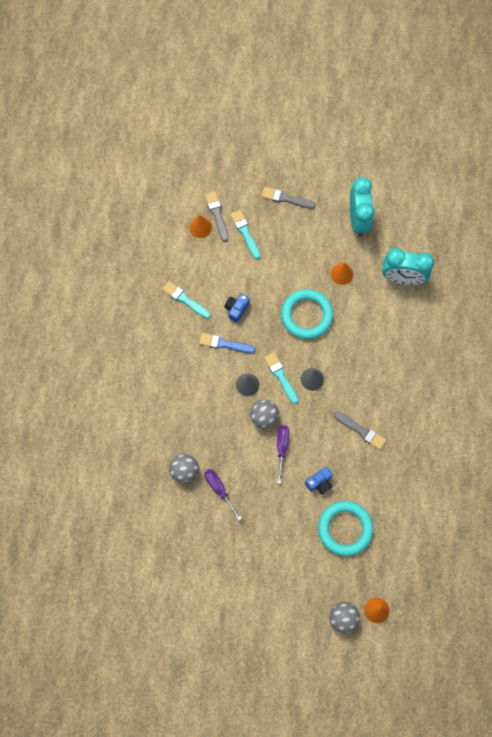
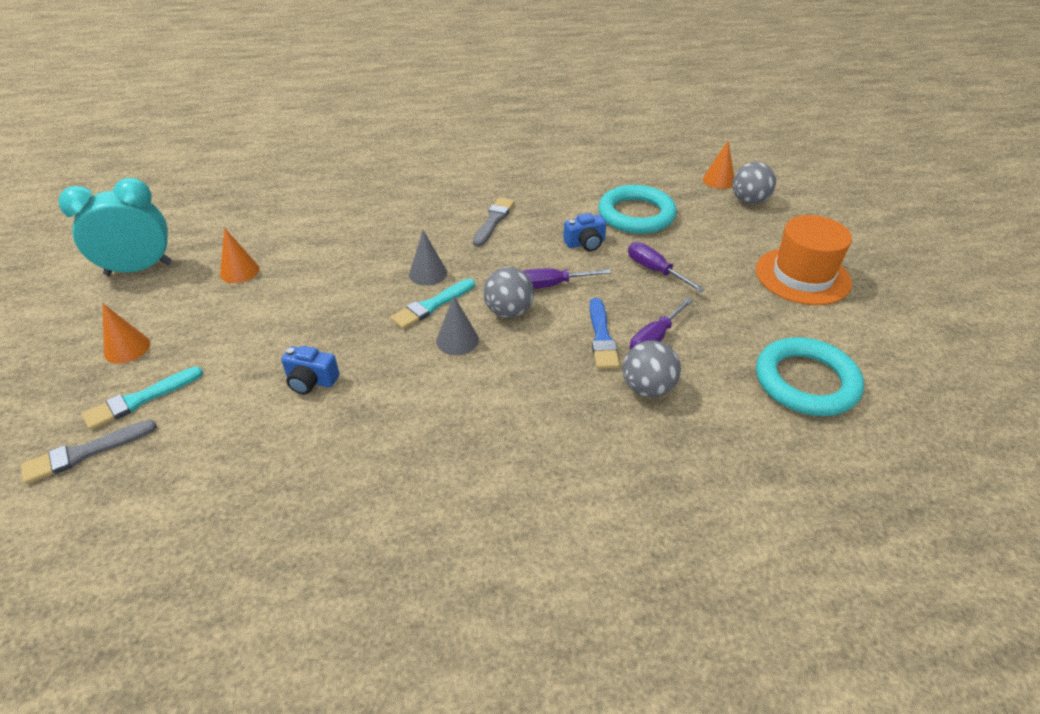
camera: 105 degrees left, 30 degrees down
turquoise brush [162,281,211,319] -> none
orange cone [190,215,212,238] -> orange cone moved to [102,303,150,364]
blue brush [199,333,256,354] -> blue brush moved to [590,298,619,369]
grey brush [261,187,316,209] -> none
turquoise ring [281,289,333,339] -> turquoise ring moved to [756,337,864,416]
blue camera [305,467,333,494] -> blue camera turned 120 degrees clockwise [563,213,607,251]
turquoise clock [382,248,434,285] -> none
none -> purple screwdriver [628,242,705,292]
none -> orange hat [756,215,852,305]

